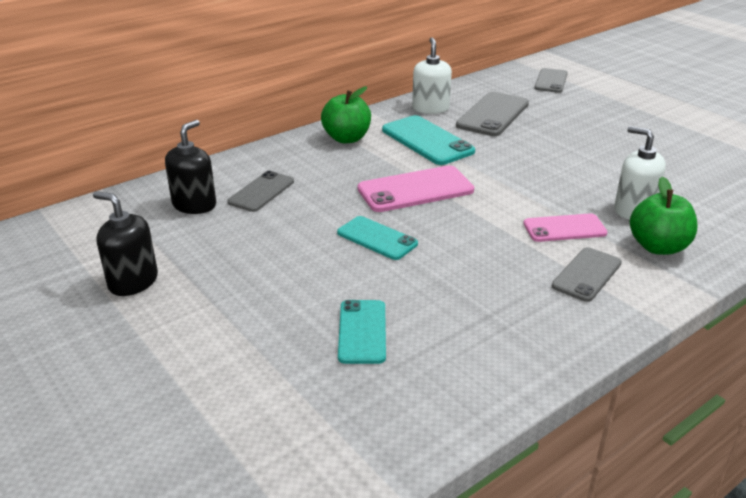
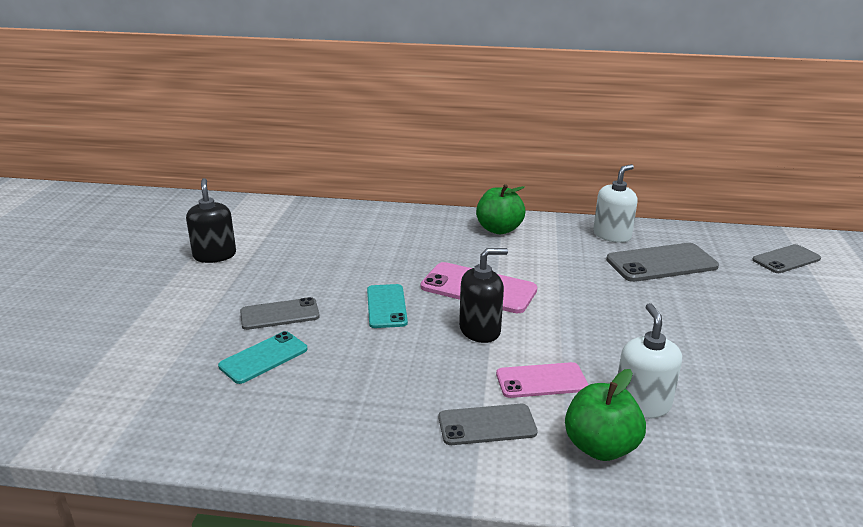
camera: 45 degrees right, 5 degrees down
black soap dispenser [165,120,216,214] -> black soap dispenser moved to [459,248,508,343]
grey phone [227,171,294,212] -> grey phone moved to [240,297,320,330]
turquoise phone [382,115,475,165] -> none
pink phone [523,213,607,242] -> pink phone turned 45 degrees counterclockwise [496,362,588,398]

